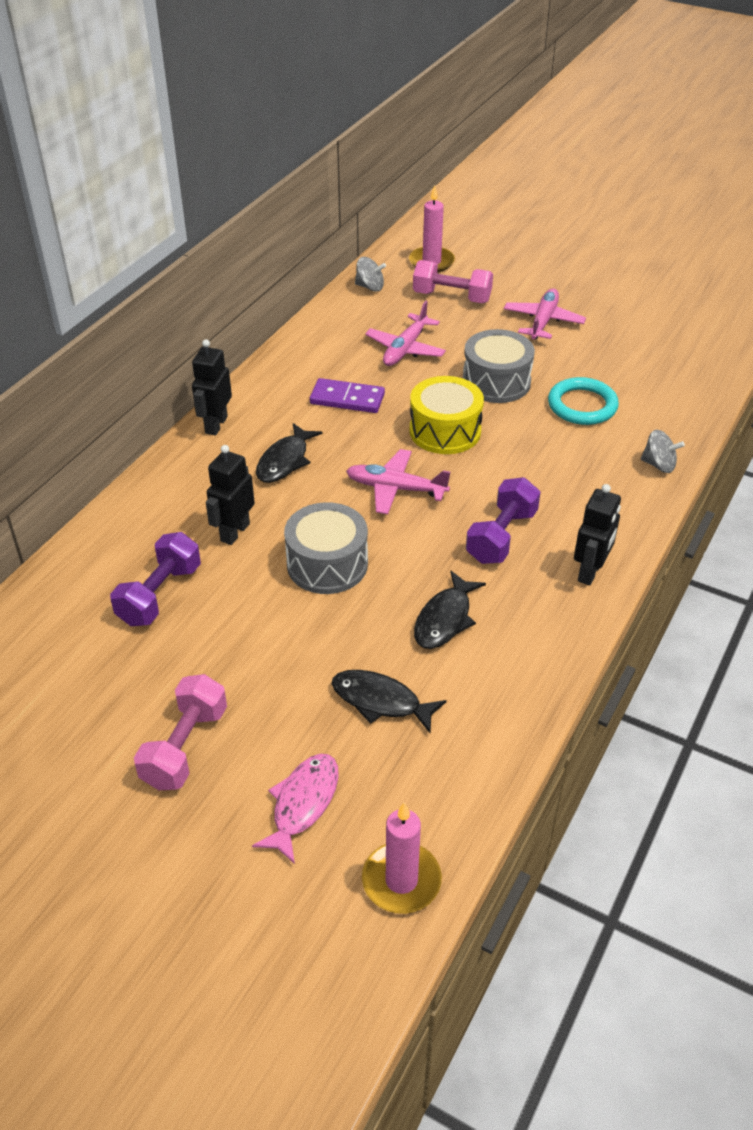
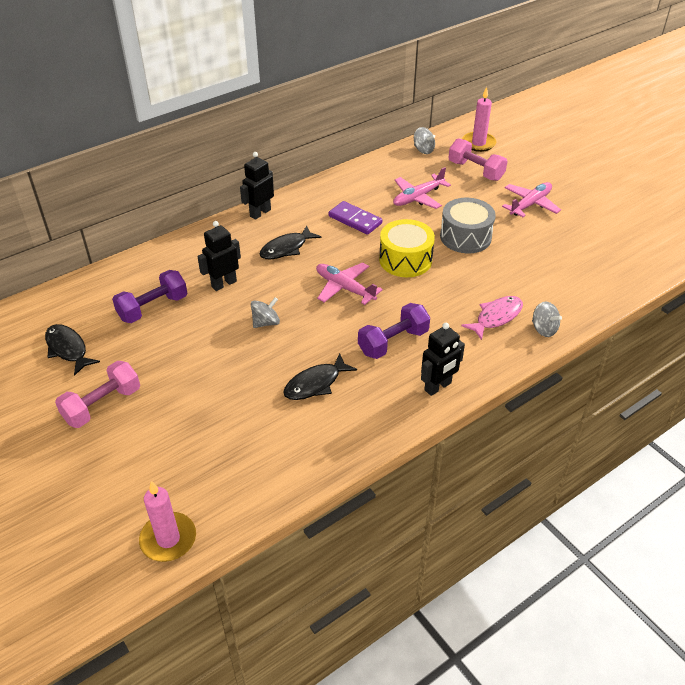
camera: 25 degrees right, 0 degrees up
pink fish [252,754,339,864] -> pink fish moved to [461,296,523,340]
grey drum [284,502,368,594] -> grey spinning top [251,297,280,328]
black fish [332,670,447,733] -> black fish moved to [45,324,100,376]
turquoise ring [548,377,619,425] -> none

